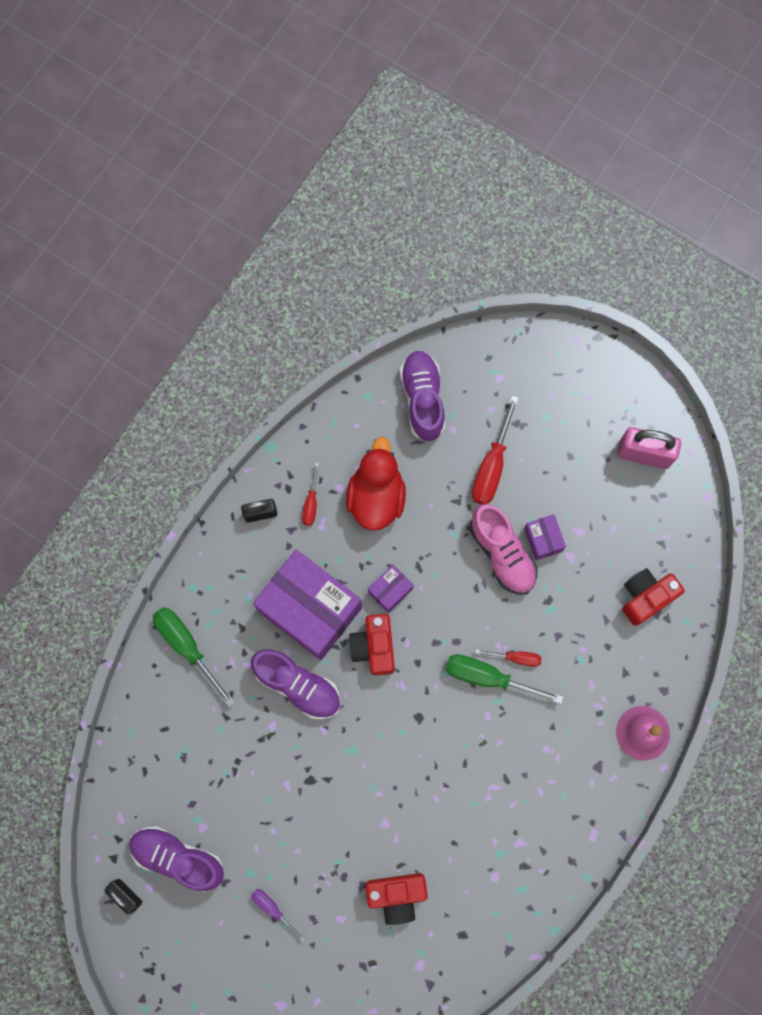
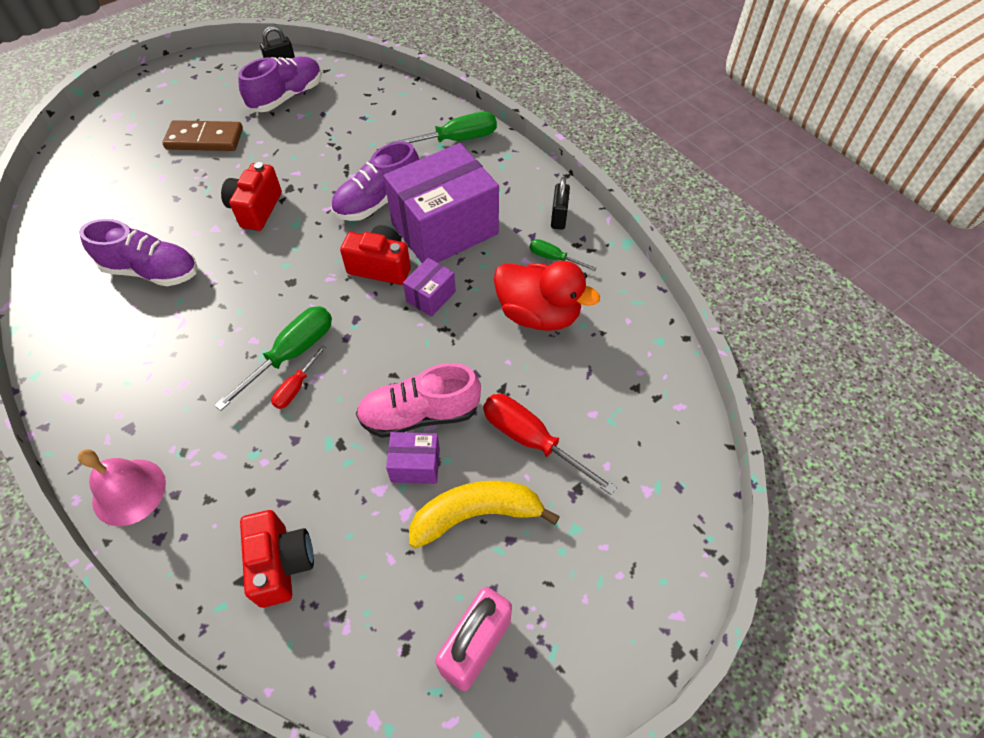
camera: 110 degrees right, 20 degrees down
purple screwdriver [251,889,305,942] -> brown domino [163,120,243,151]
red screwdriver [302,463,319,526] -> green screwdriver [530,239,596,271]
red camera [365,873,428,925] -> red camera moved to [221,162,282,231]
purple box [368,565,413,613] -> purple box turned 60 degrees clockwise [403,258,456,317]
purple shoe [400,350,445,442] -> purple shoe moved to [79,219,198,286]
none -> yellow banana [409,481,560,549]

